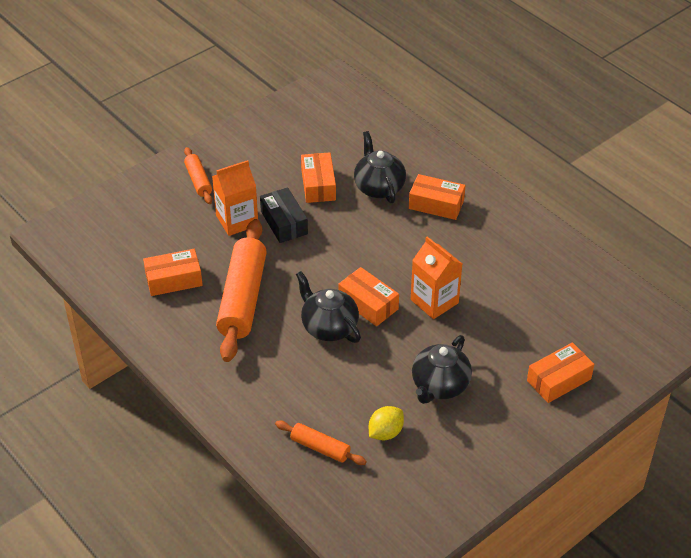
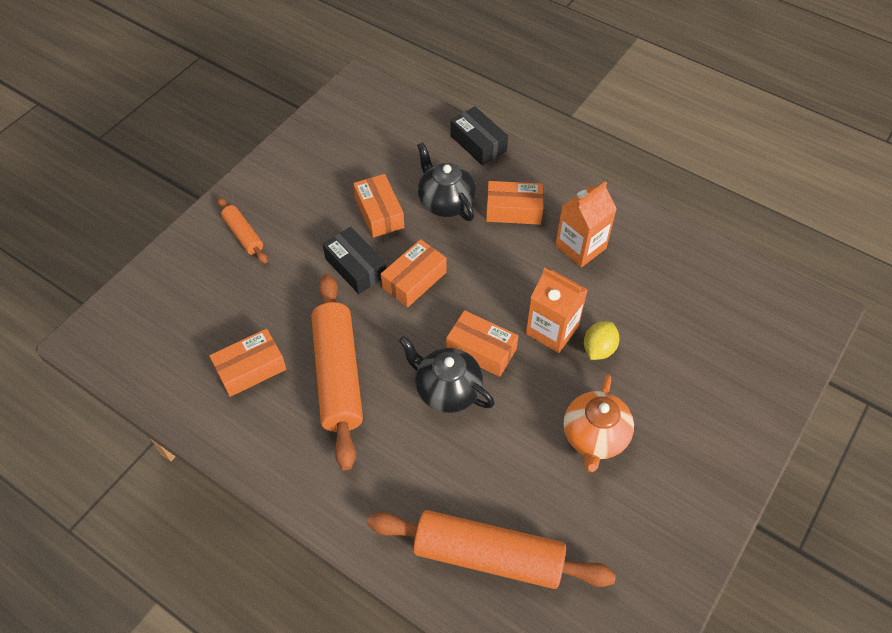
camera: 15 degrees left, 10 degrees up
orange carton [212,160,258,236] -> orange carton moved to [555,181,617,267]
orange rolling pin [275,420,366,465] -> orange rolling pin [367,510,616,589], size x2.01
yellow lemon [369,406,404,440] -> yellow lemon moved to [584,321,619,360]
black teapot [412,335,472,404] -> orange teapot [563,375,634,472]
orange box [527,342,594,403] -> orange box moved to [381,239,447,307]
none -> black box [450,106,508,166]

